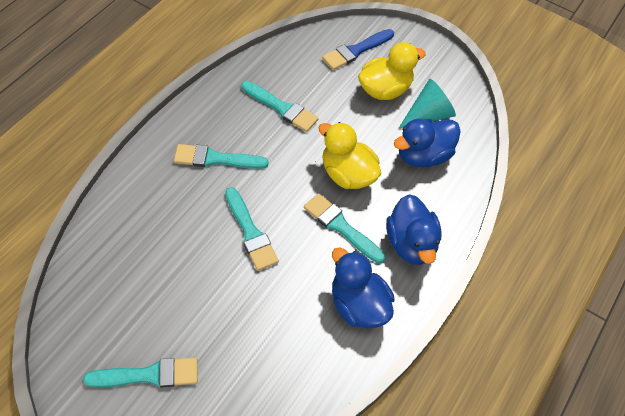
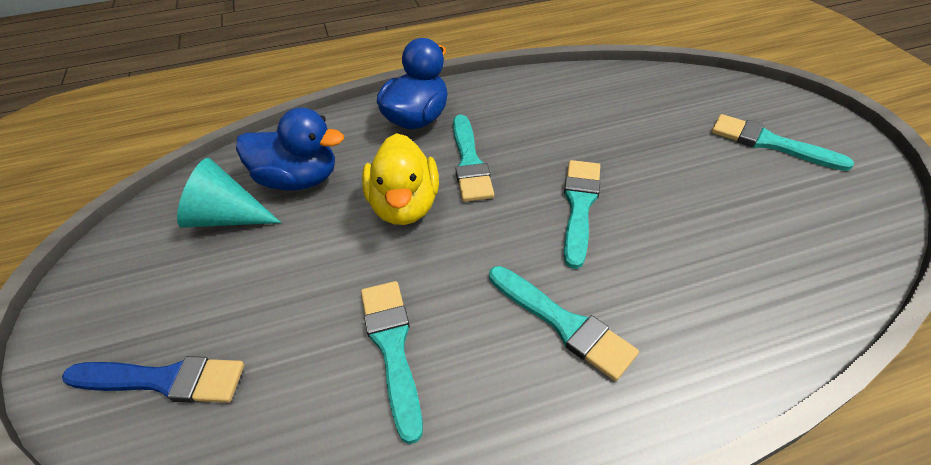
camera: 135 degrees left, 10 degrees down
blue duck [332,247,395,328] -> none
yellow duck [358,42,426,100] -> none

